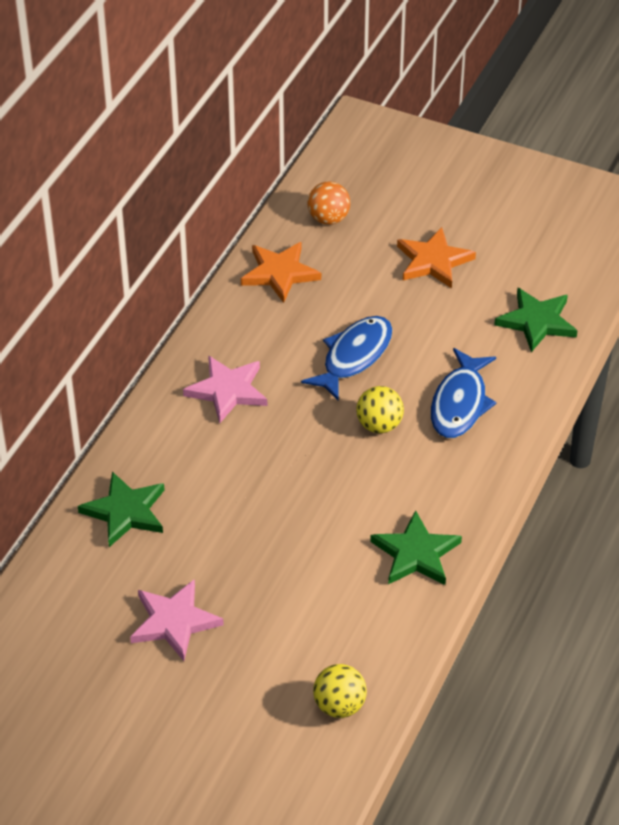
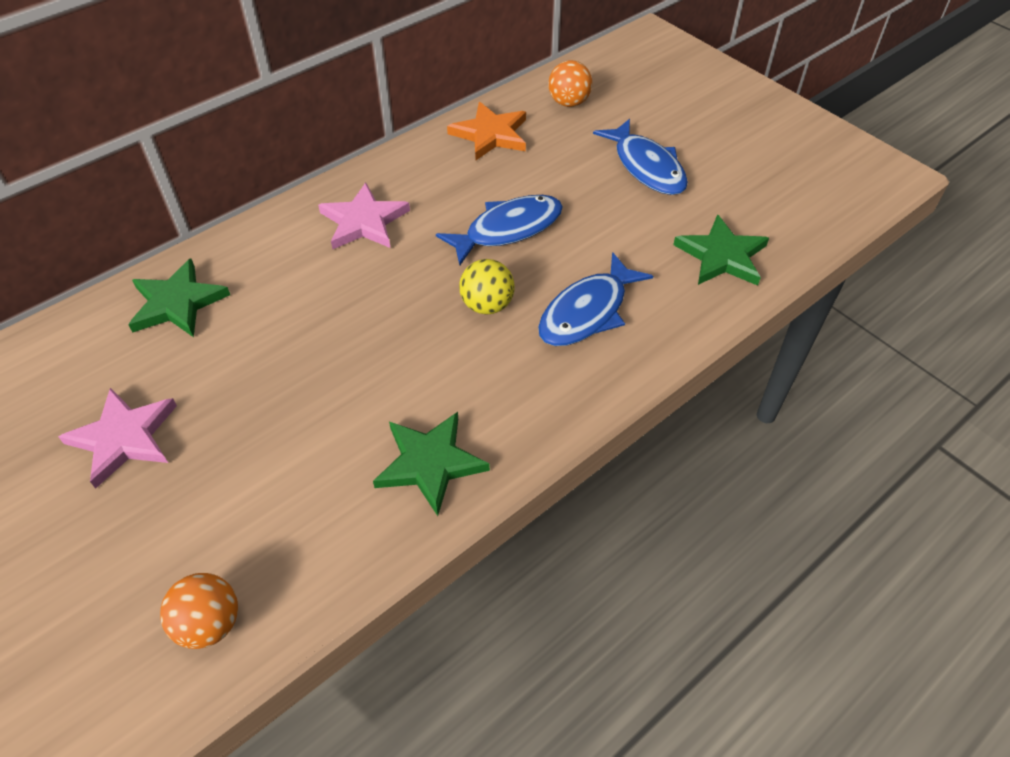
camera: 25 degrees right, 5 degrees up
yellow ball [313,664,367,718] -> orange ball [160,573,238,649]
orange star [397,227,476,288] -> blue fish [593,119,688,195]

